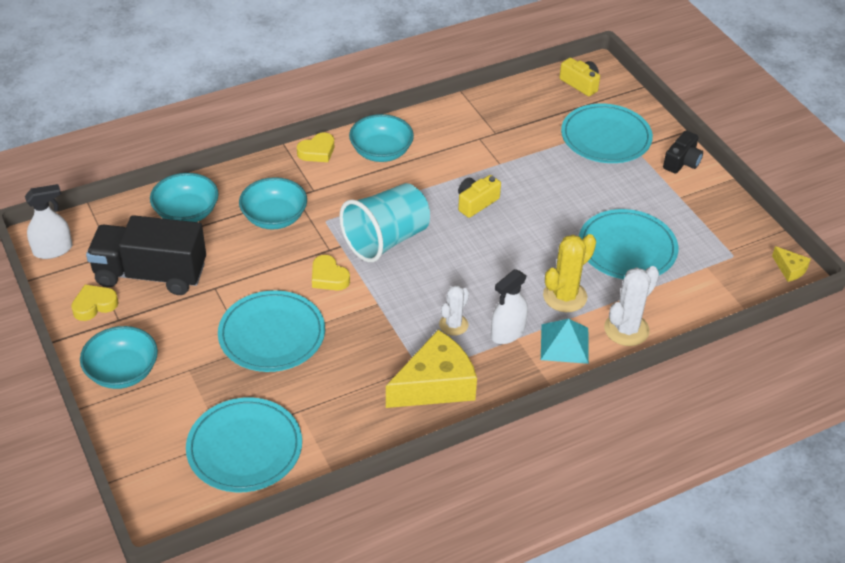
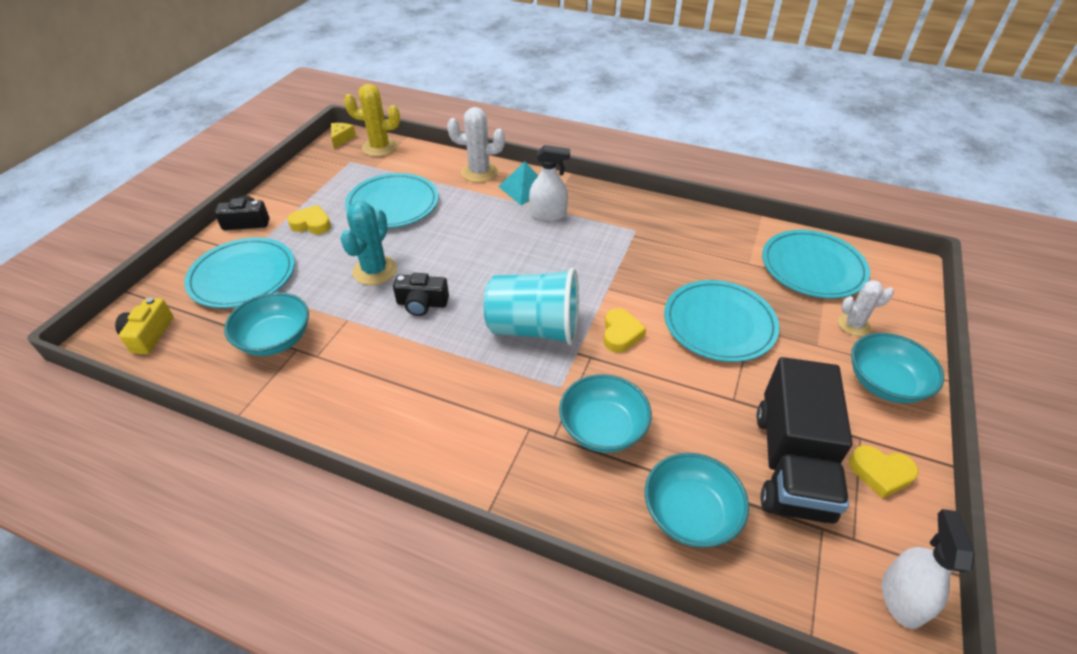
camera: 130 degrees left, 0 degrees up
white spray bottle [25,184,72,259] -> white spray bottle turned 75 degrees clockwise [882,509,975,629]
black truck [86,215,206,295] -> black truck turned 45 degrees clockwise [756,357,853,524]
yellow heart [297,133,334,162] -> yellow heart moved to [287,205,331,234]
turquoise bowl [349,114,414,162] -> turquoise bowl moved to [224,292,309,356]
yellow cheese [386,330,477,408] -> none
white cactus [439,285,469,336] -> white cactus moved to [838,280,894,336]
yellow camera [458,175,501,218] -> black camera [393,273,449,316]
yellow cactus [543,234,596,312] -> yellow cactus moved to [344,84,400,157]
none -> turquoise cactus [340,201,397,285]

